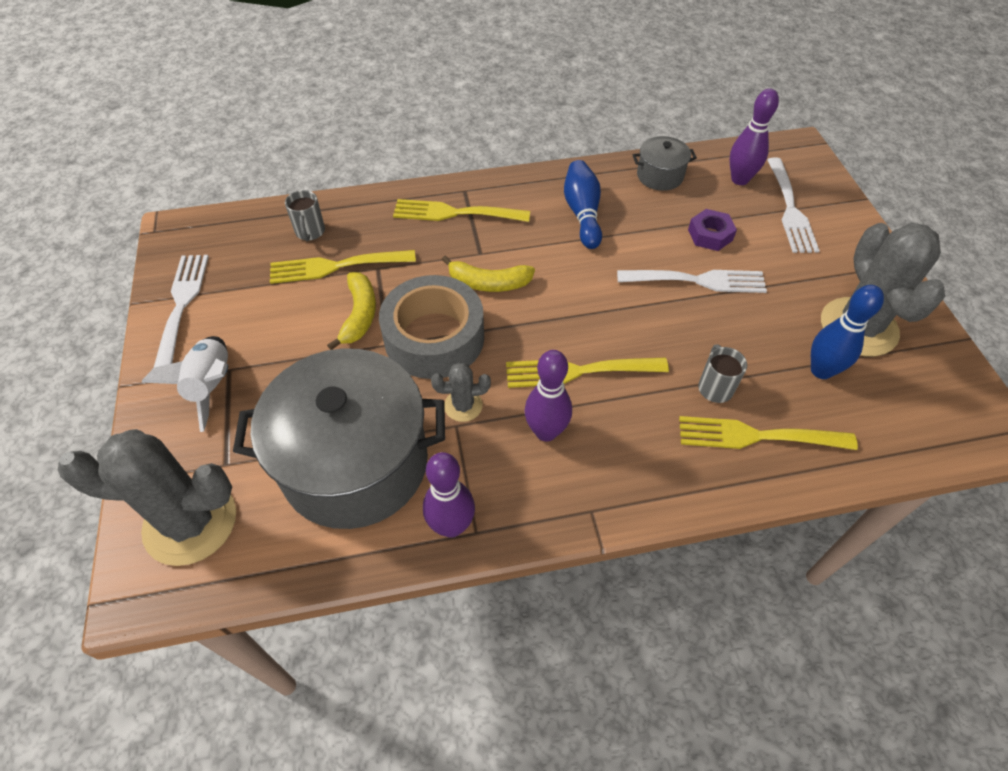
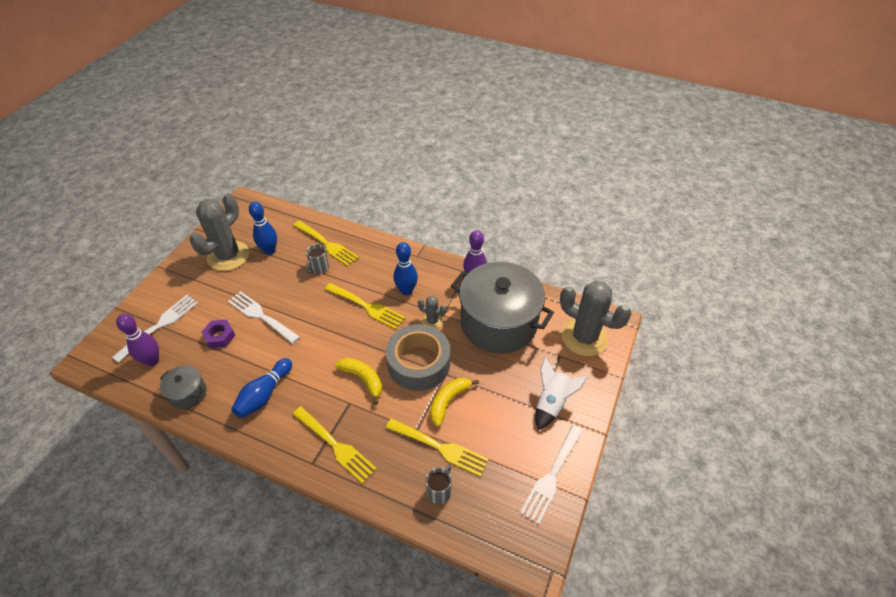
camera: 145 degrees left, 5 degrees down
purple bowling pin [524,350,572,442] -> blue bowling pin [394,242,418,295]

